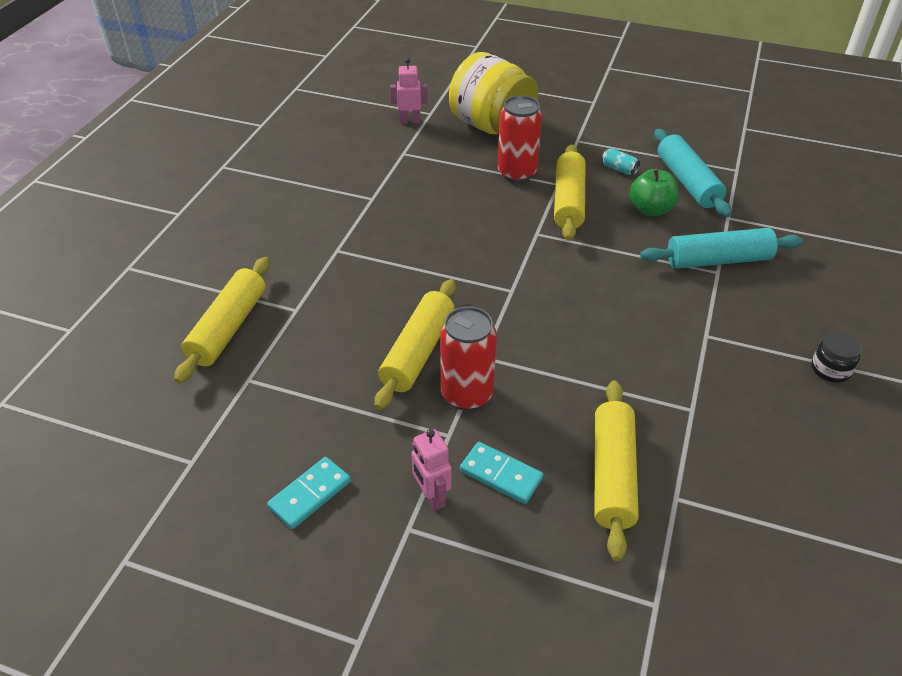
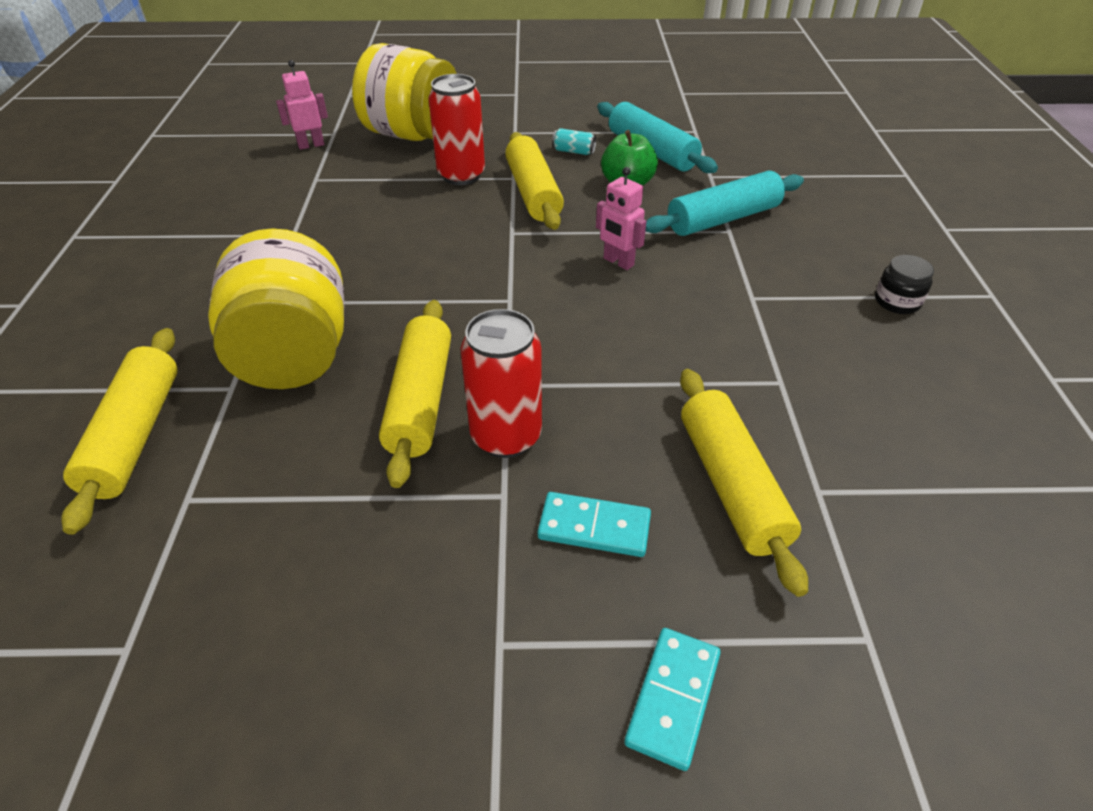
camera: 20 degrees left, 0 degrees up
turquoise domino [267,457,351,529] -> turquoise domino moved to [624,628,721,771]
pink robot [411,429,452,511] -> pink robot moved to [596,167,647,270]
none -> yellow jar [208,228,344,389]

